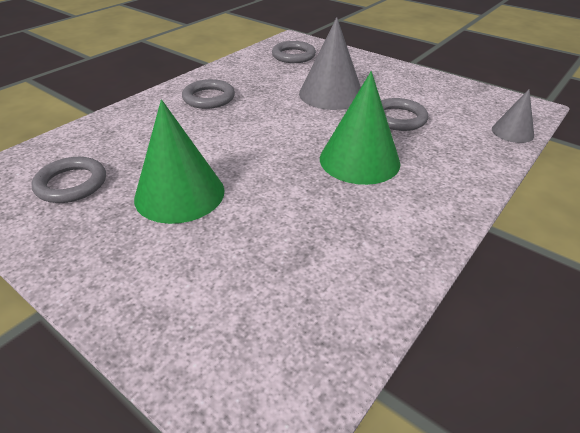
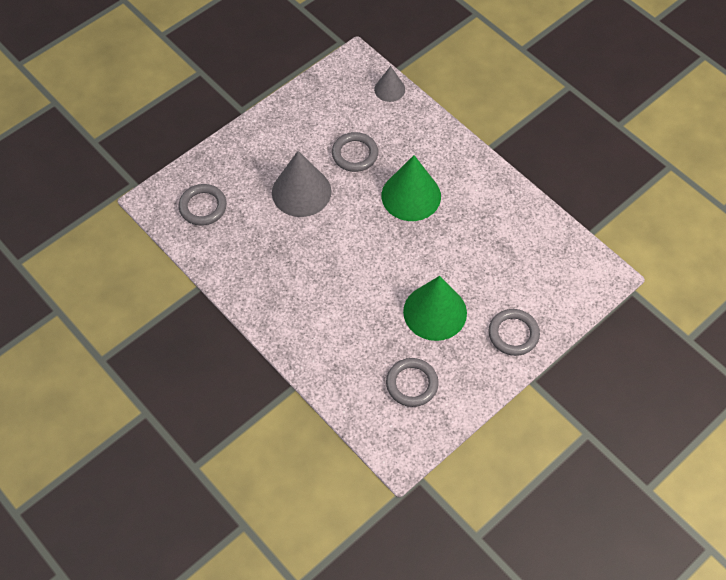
camera: 80 degrees left, 20 degrees up
grey ring [182,79,235,109] -> grey ring moved to [488,309,540,356]

